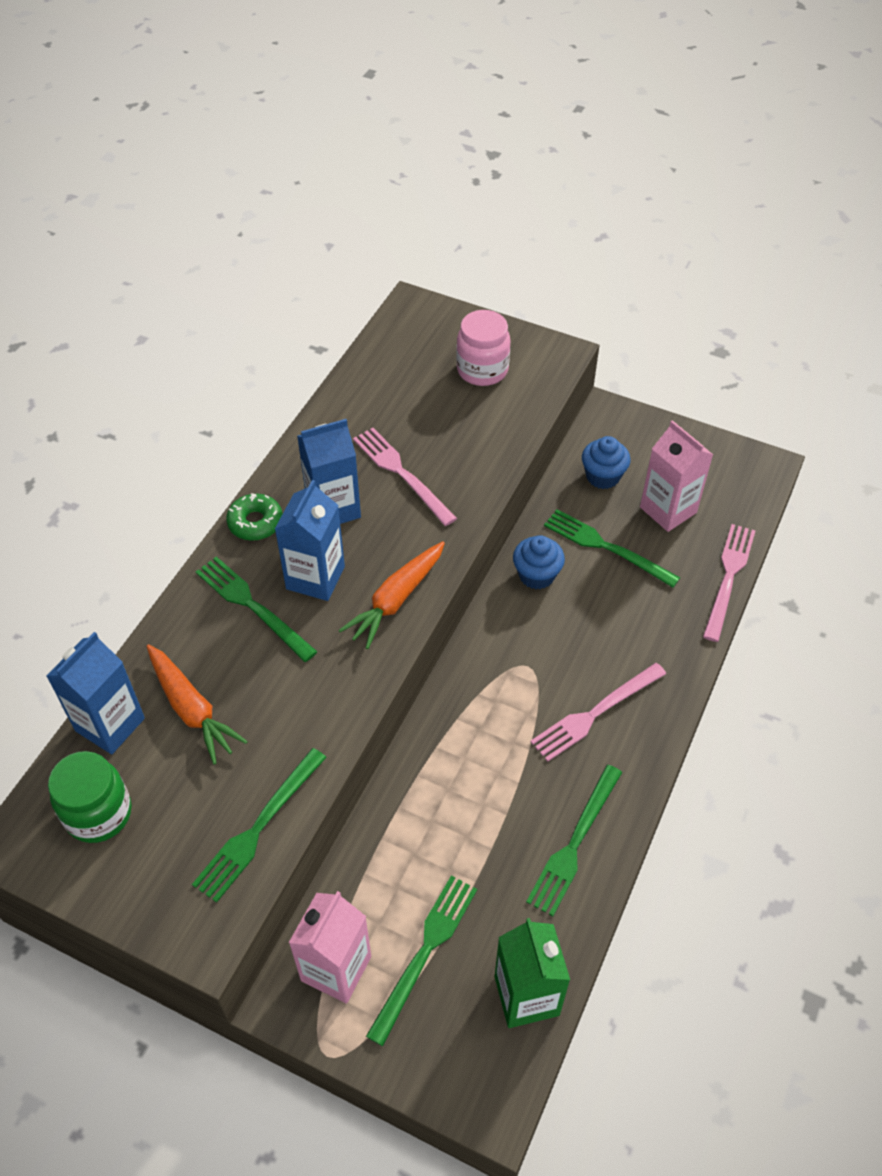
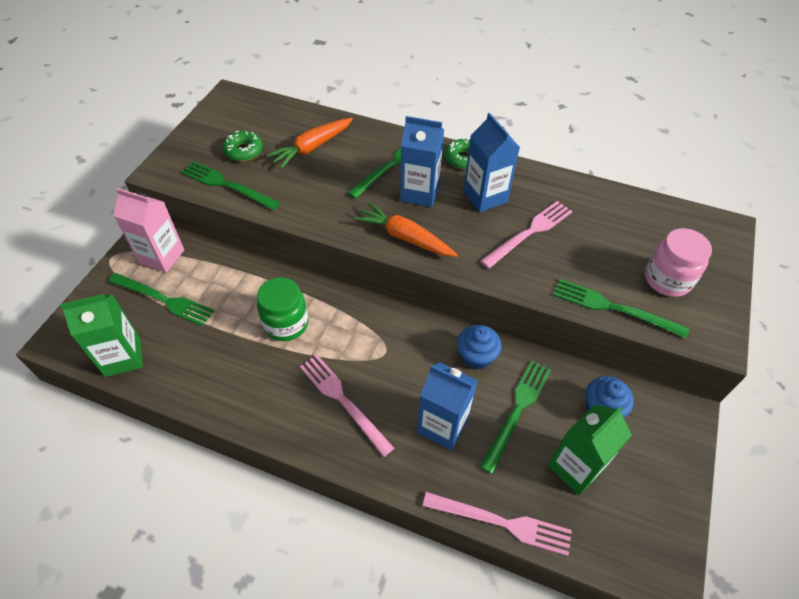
camera: 85 degrees right, 0 degrees up
blue carton [46,632,145,754] -> blue carton moved to [417,362,478,451]
green jar [48,751,132,843] -> green jar moved to [257,277,308,341]
green fork [526,765,622,916] -> green fork moved to [553,279,689,338]
pink carton [640,420,713,532] -> green carton [548,404,632,495]
none -> green donut [223,131,263,161]

